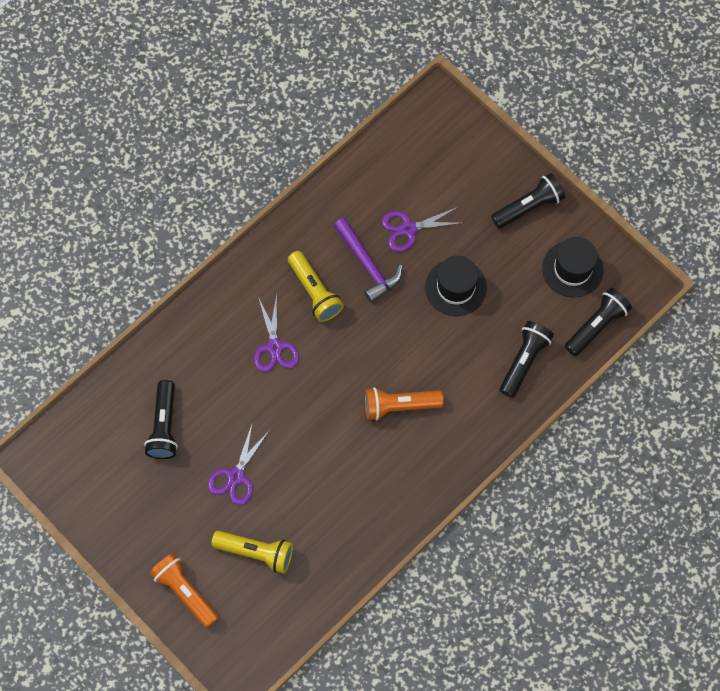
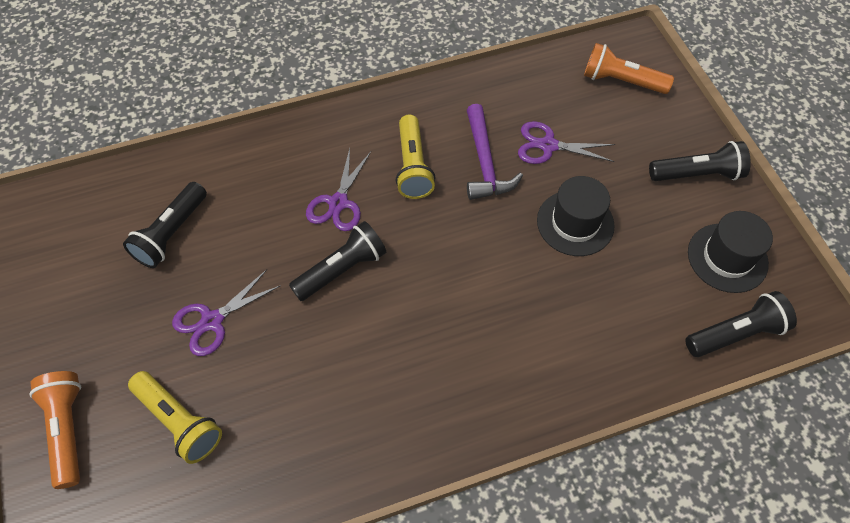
camera: 25 degrees right, 10 degrees down
orange flashlight [365,388,443,420] -> orange flashlight moved to [584,43,674,94]
black flashlight [500,321,554,398] -> black flashlight moved to [289,221,386,301]

